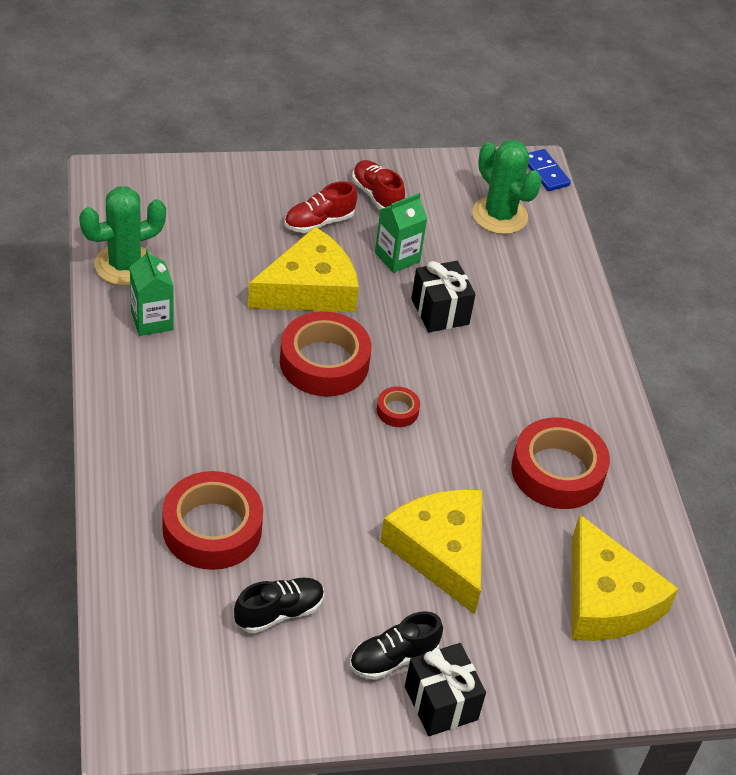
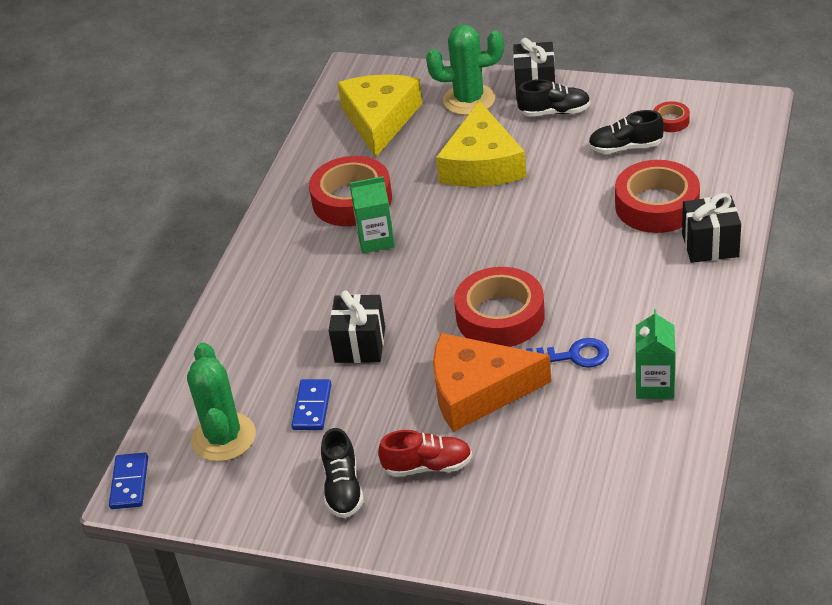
camera: 145 degrees left, 5 degrees down
green cactus [79,187,166,286] -> green cactus moved to [426,25,504,115]
yellow cheese [248,227,359,312] -> orange cheese [433,333,551,432]
red shoe [352,160,405,209] -> black shoe [321,428,364,518]
green carton [375,193,428,273] -> green carton moved to [350,176,395,253]
red tape [377,387,420,427] -> red tape moved to [653,101,690,132]
none -> blue domino [291,379,332,430]
none -> blue key [526,338,609,368]
none -> black gift [682,193,741,263]

